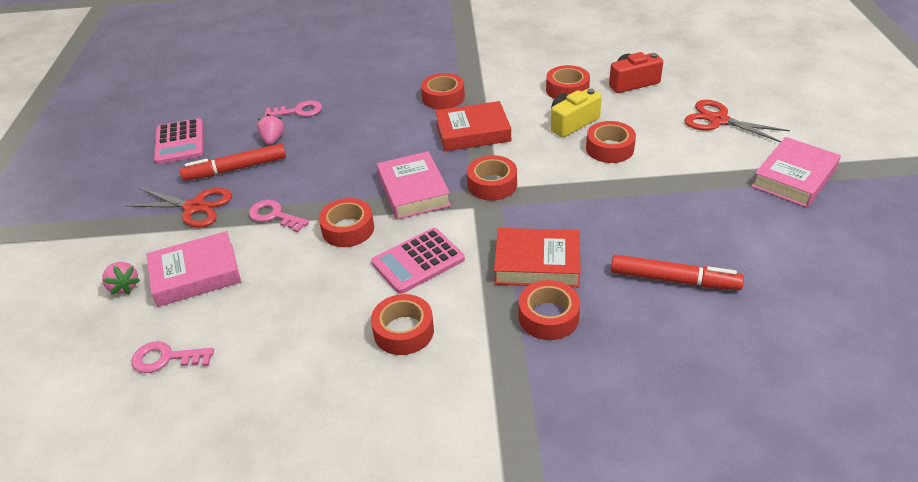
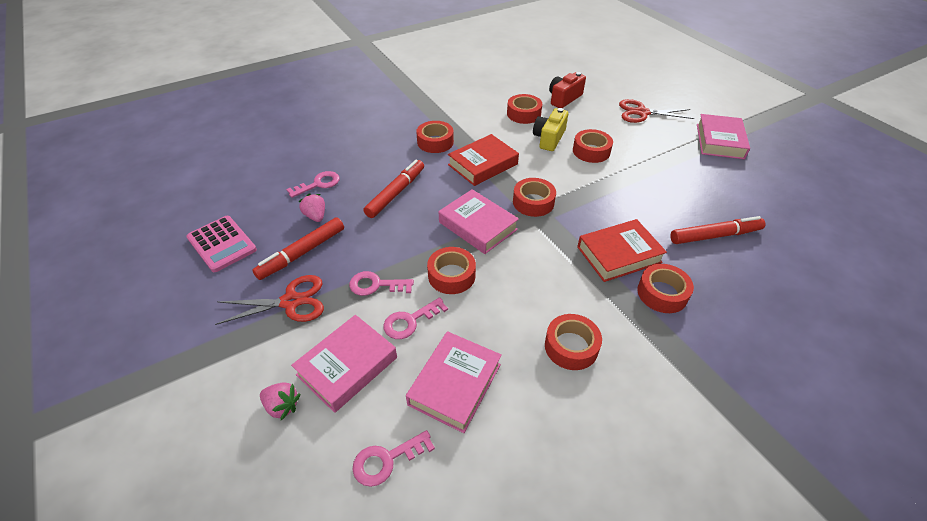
camera: 30 degrees left, 5 degrees up
pink calculator [371,228,465,294] -> none
none -> red marker [363,160,424,218]
none -> pink key [383,297,448,339]
none -> pink book [406,331,502,433]

